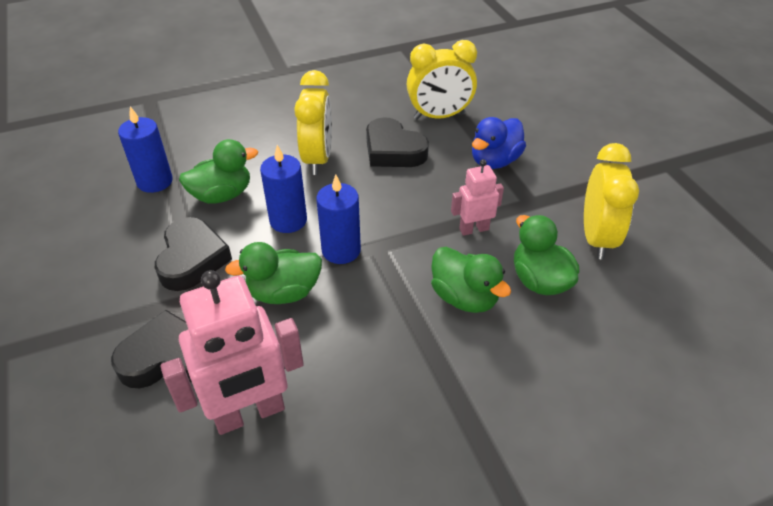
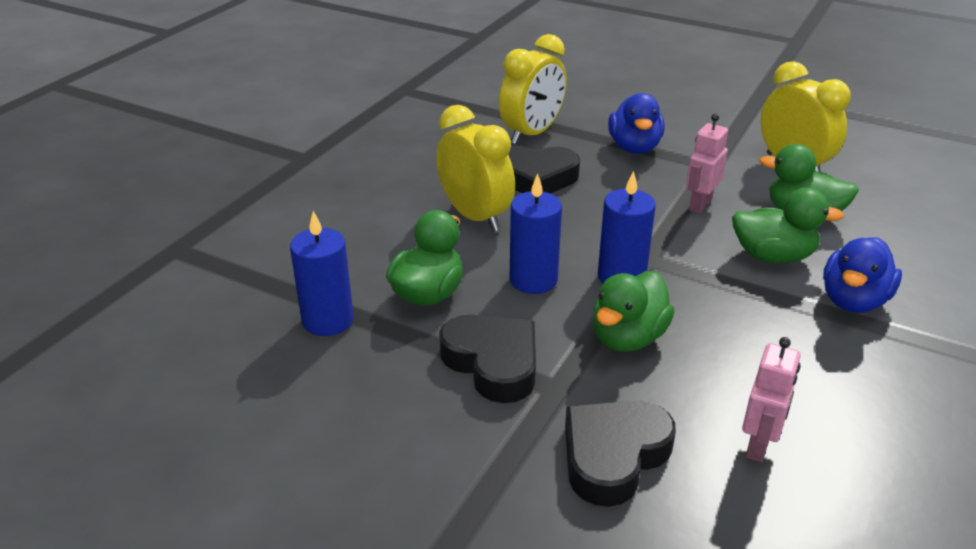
camera: 40 degrees left, 10 degrees down
pink robot [161,270,304,435] -> pink robot [742,337,801,462], size x0.54
none -> blue duck [823,237,902,313]

